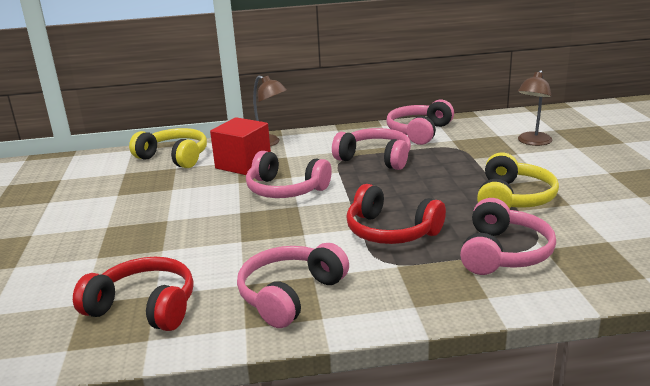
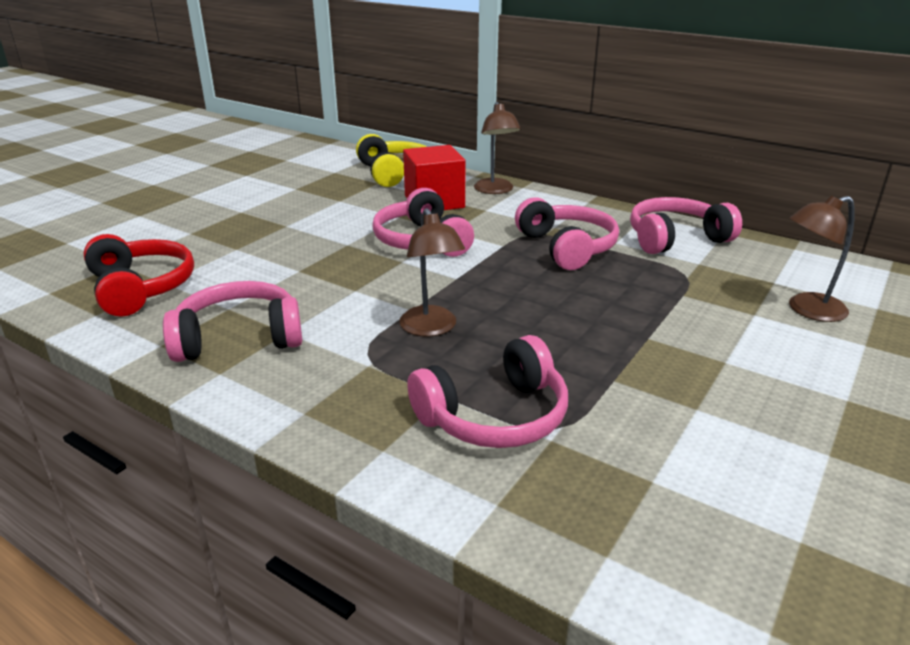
camera: 40 degrees right, 5 degrees up
red headphones [346,184,446,244] -> brown lamp [399,208,465,337]
yellow headphones [477,152,559,209] -> none

